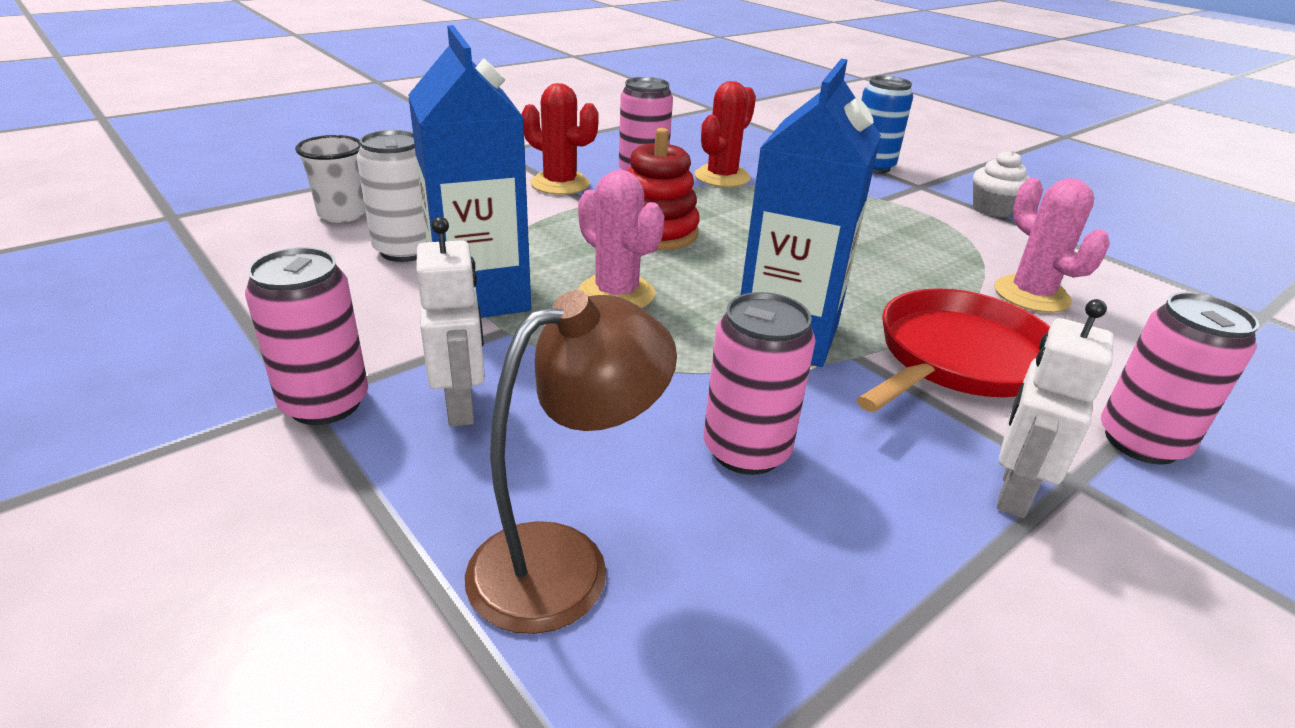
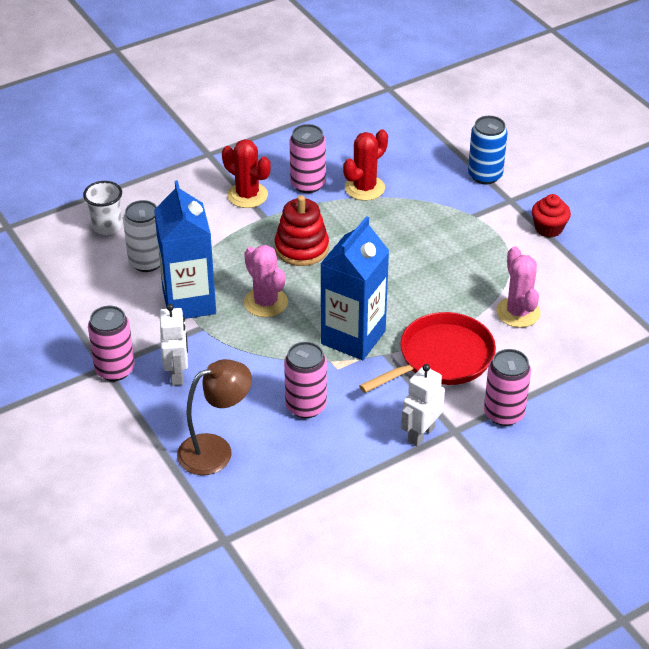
camera: 10 degrees right, 10 degrees up
white cupcake [973,150,1029,217] -> red cupcake [532,194,571,237]

